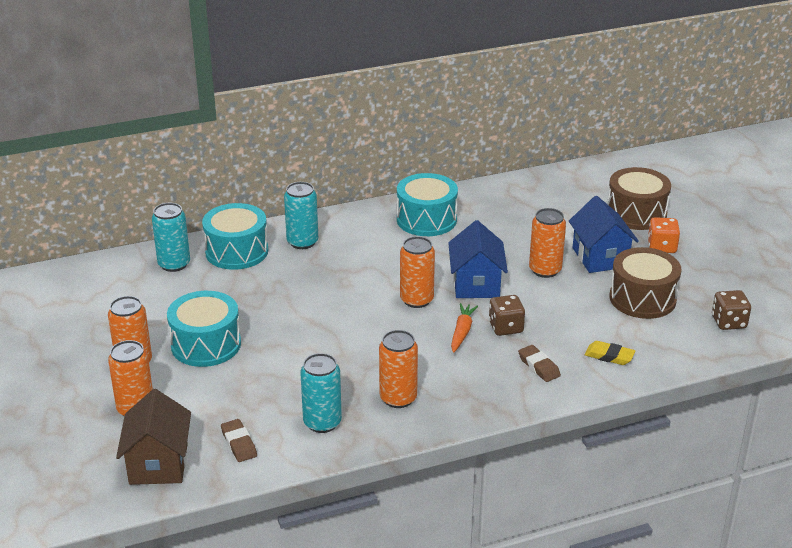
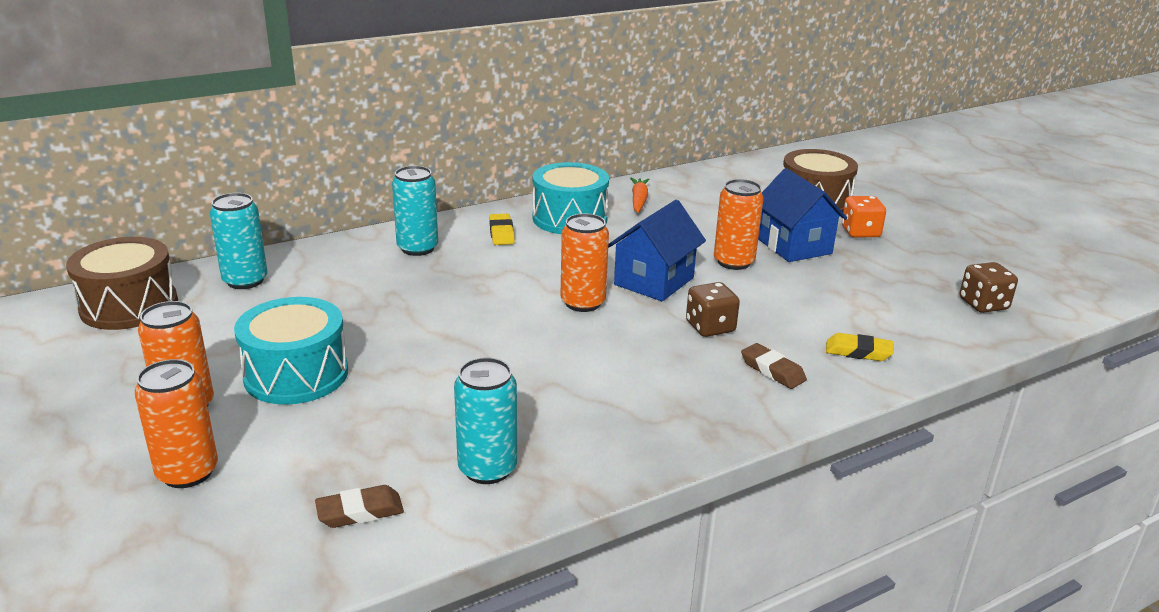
camera: 10 degrees left, 5 degrees down
brown house [116,389,191,485] -> none
turquoise drum [202,203,268,270] -> none
brown eraser [221,419,257,462] -> brown eraser turned 75 degrees counterclockwise [315,485,404,528]
orange can [379,330,418,408] -> none
blue house [448,220,508,298] -> blue house turned 45 degrees clockwise [608,200,706,301]
orange carrot [451,303,478,353] -> orange carrot moved to [630,178,650,213]
brown drum [610,247,681,319] -> brown drum moved to [66,237,178,330]
none -> yellow eraser [489,214,515,245]

